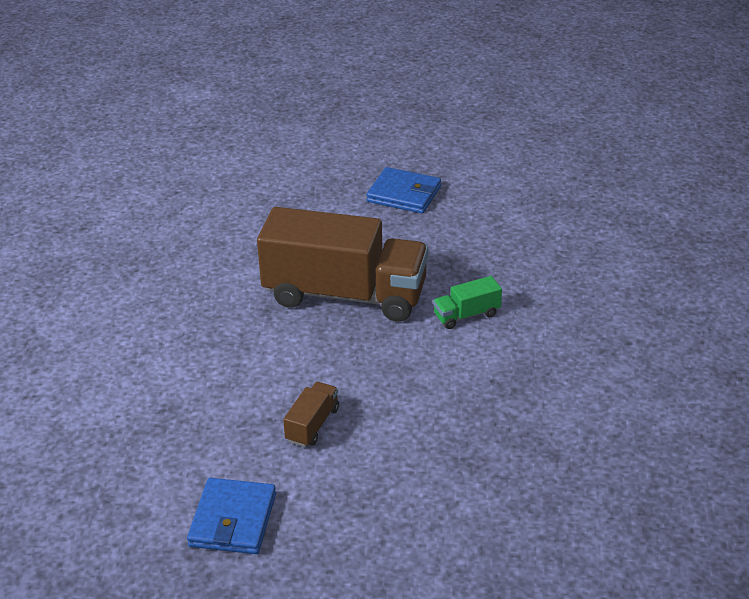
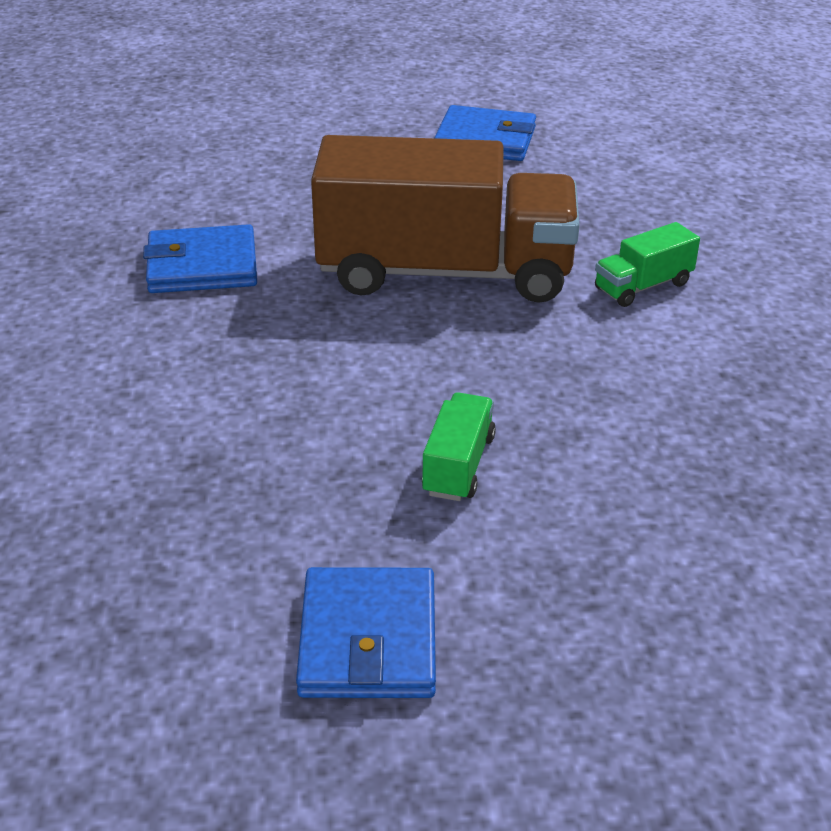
camera: 10 degrees left, 0 degrees up
brown truck [283,382,339,447] -> green truck [422,392,496,501]
none -> blue wallet [143,224,257,293]

